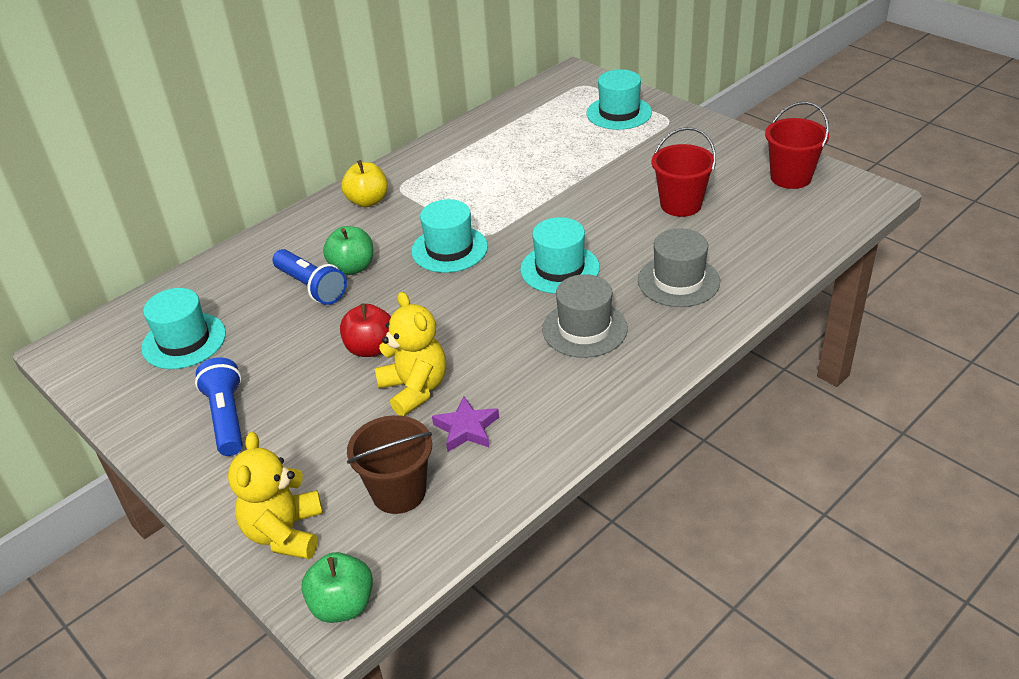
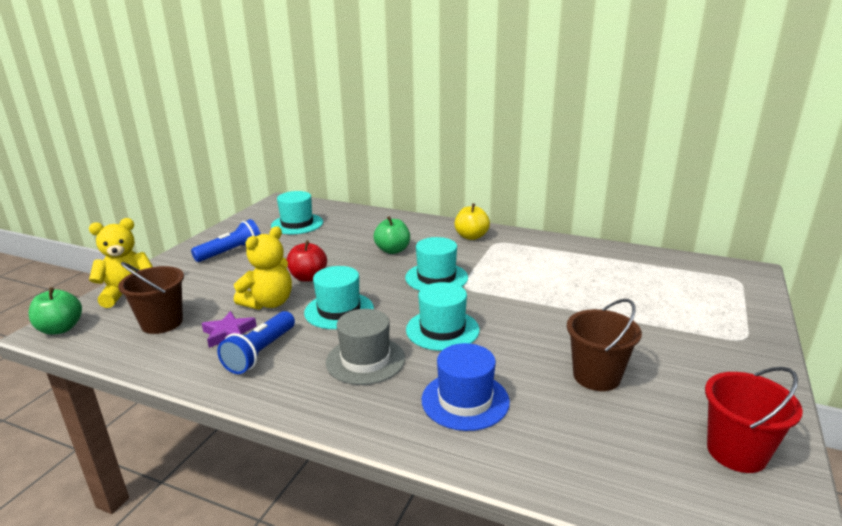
camera: 65 degrees right, 15 degrees down
blue flashlight [272,249,347,305] -> blue flashlight moved to [217,311,295,374]
turquoise hat [587,69,652,130] -> turquoise hat moved to [304,266,374,329]
grey hat [638,228,720,307] -> blue hat [422,343,510,431]
red bucket [652,127,716,217] -> brown bucket [567,299,642,391]

